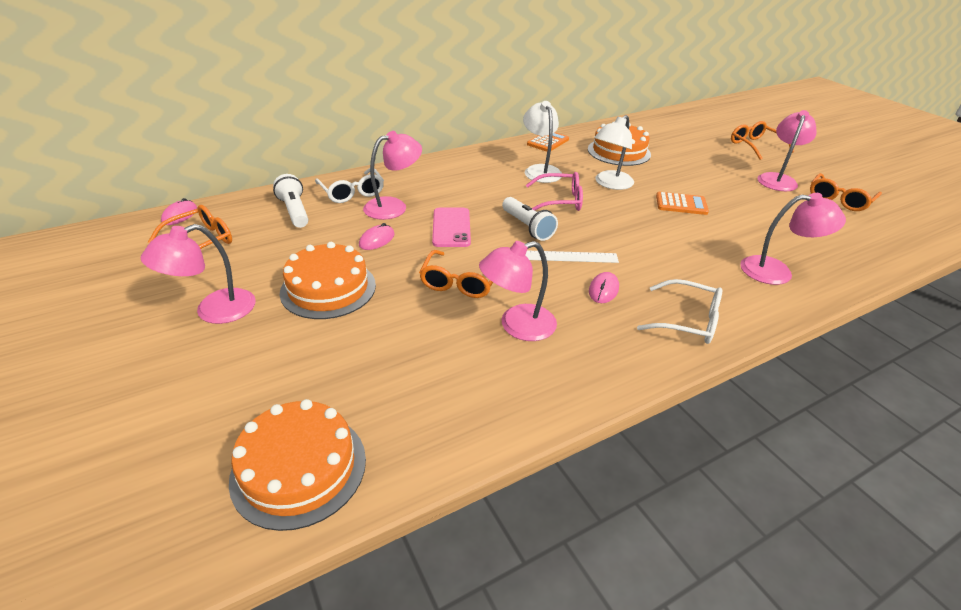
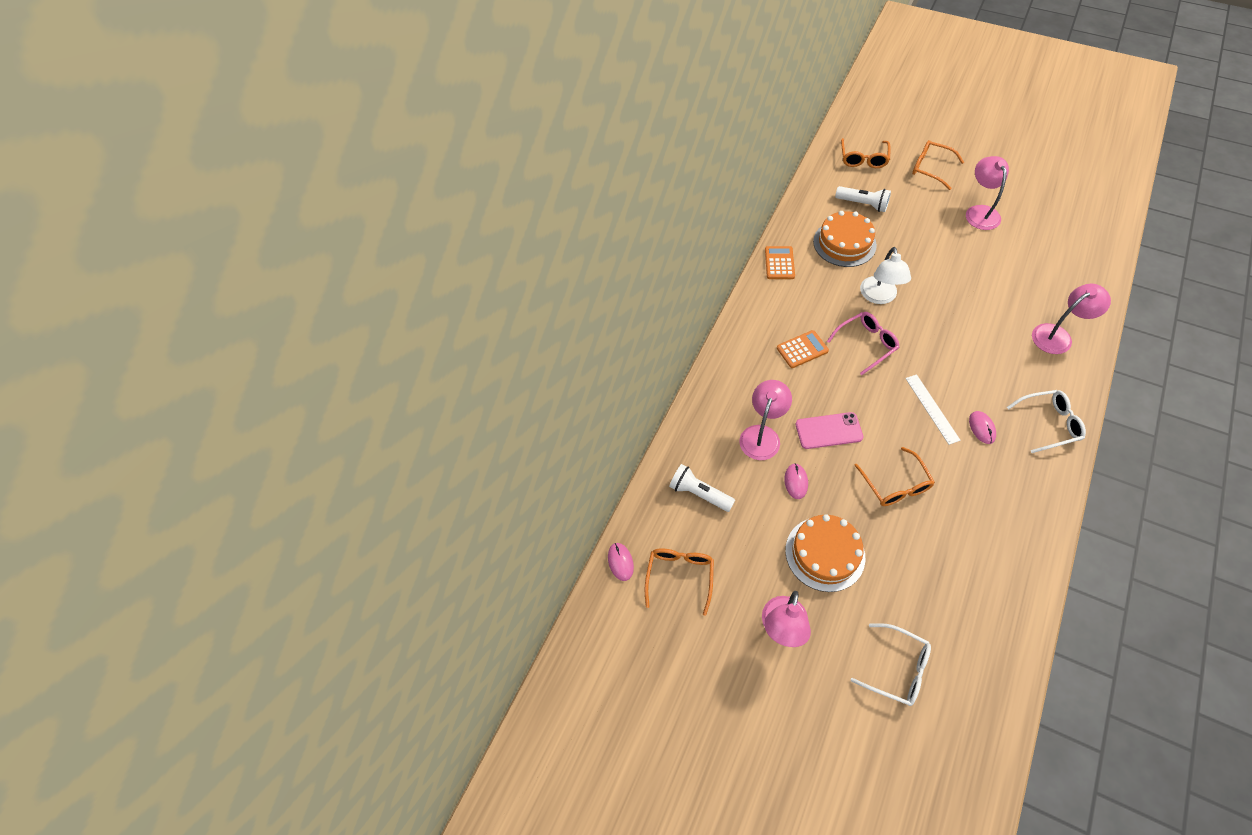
camera: 30 degrees left, 20 degrees up
orange cake [229,399,366,531] -> none
white glasses [315,168,384,203] -> white glasses moved to [851,623,931,706]
pink phone [432,208,471,247] -> pink phone turned 60 degrees counterclockwise [796,412,863,449]
pink lamp [479,241,557,341] -> none
white flashlight [502,197,558,241] -> white flashlight moved to [835,186,891,212]
white lamp [523,101,562,183] -> none
white ruler [526,250,619,263] -> white ruler turned 75 degrees counterclockwise [905,374,961,445]
orange calculator [656,192,709,215] -> orange calculator moved to [777,330,829,368]
orange glasses [810,173,882,211] -> orange glasses moved to [841,138,891,168]

